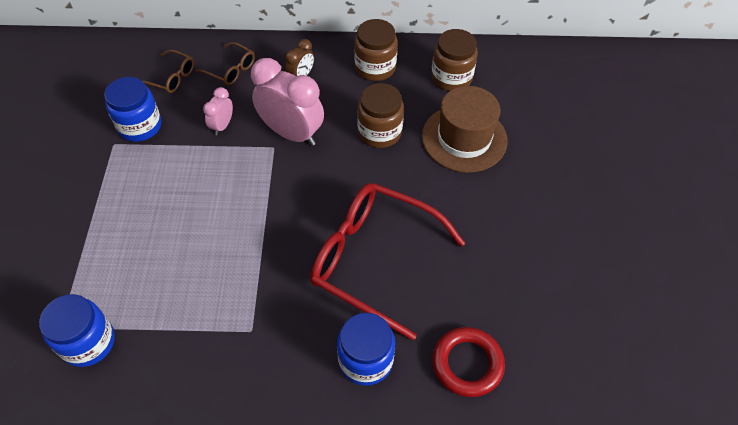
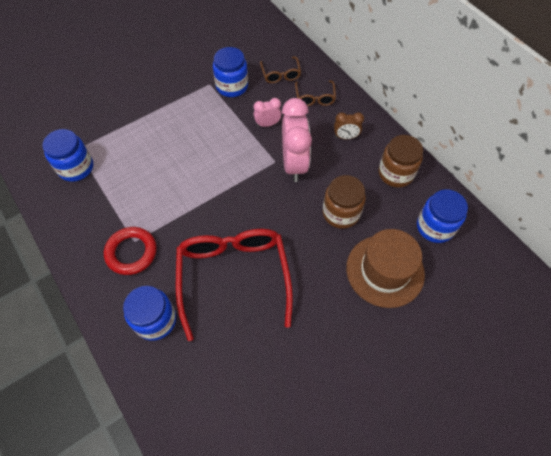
camera: 55 degrees right, 5 degrees up
brown jar [431,29,478,91] -> blue jar [417,189,468,243]
red ring [433,327,505,397] -> red ring moved to [104,227,157,275]

